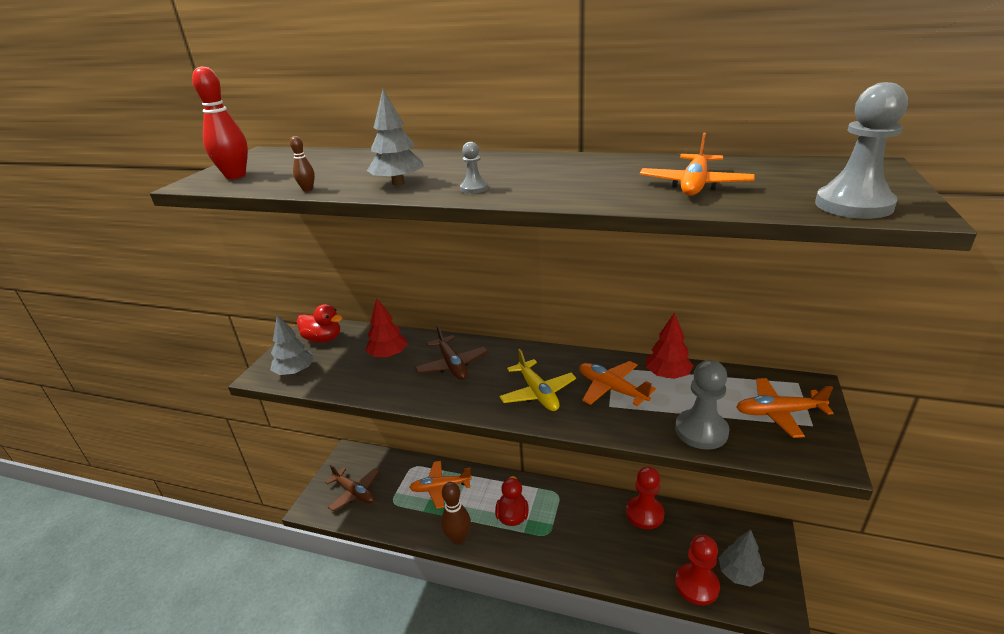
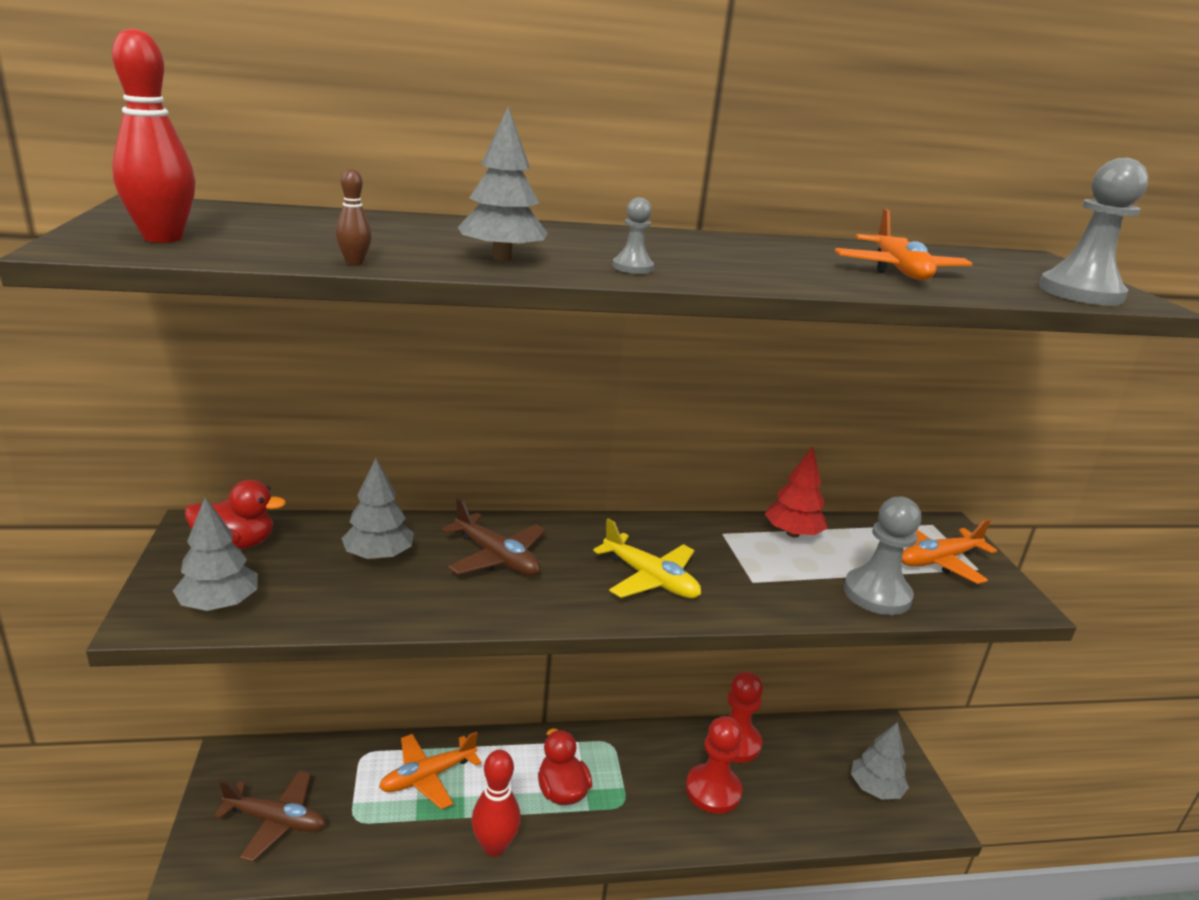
camera: 30 degrees left, 5 degrees down
red tree [365,298,408,358] -> grey tree [341,458,414,560]
brown bowling pin [441,482,471,545] -> red bowling pin [471,750,521,856]
orange plane [580,361,656,406] -> none
red pawn [675,535,720,605] -> red pawn moved to [686,716,742,814]

